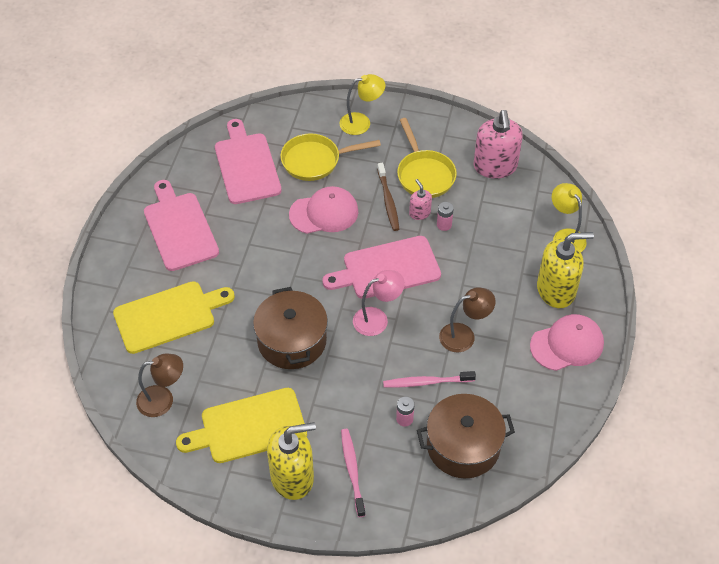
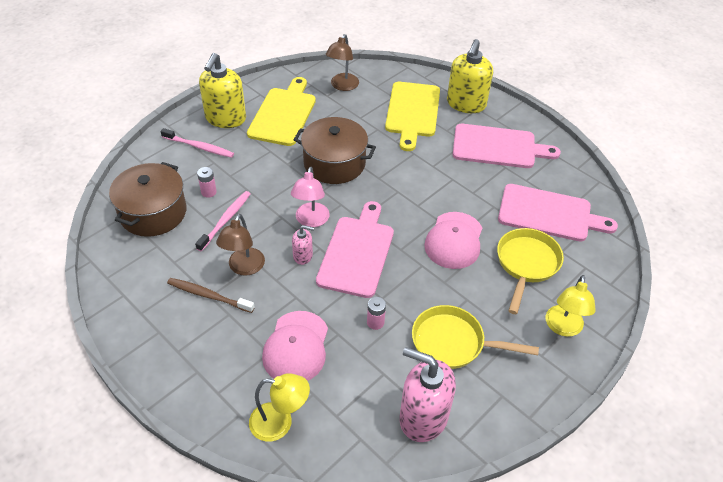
camera: 120 degrees right, 5 degrees down
brown toothbrush [377,163,399,231] -> brown toothbrush moved to [167,278,255,313]
pink soap dispenser [409,179,432,220] -> pink soap dispenser moved to [292,225,314,265]
pink cap [530,314,604,371] -> pink cap moved to [262,311,328,381]
yellow soap dispenser [537,232,594,308] -> yellow soap dispenser moved to [447,39,493,113]

